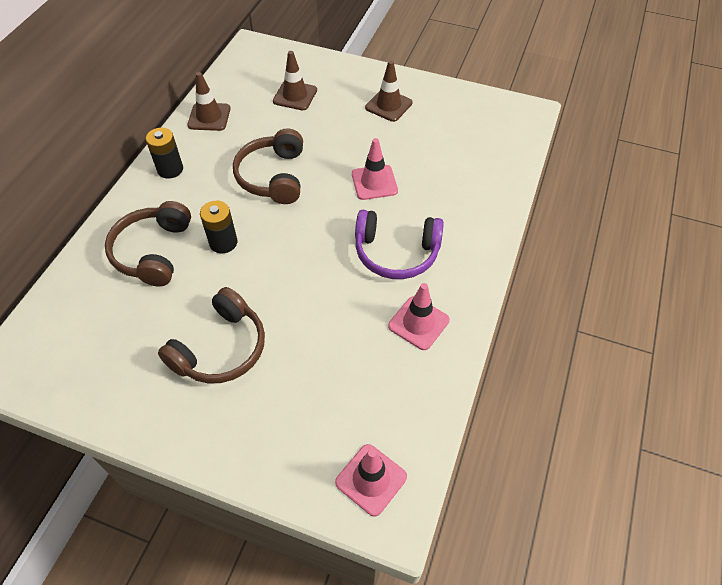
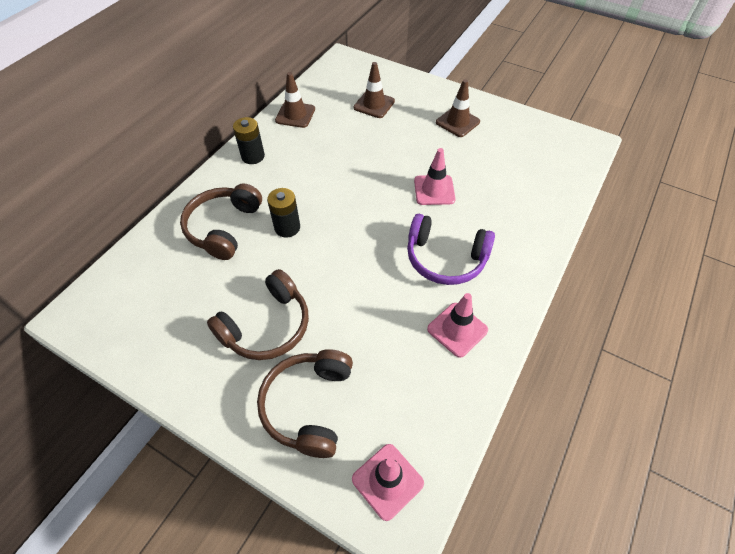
camera: 10 degrees right, 0 degrees up
brown headphones [233,128,303,204] -> brown headphones moved to [257,349,353,458]

